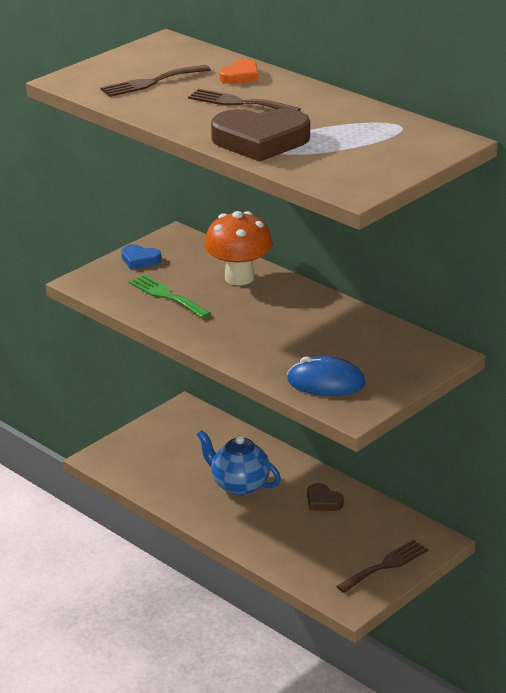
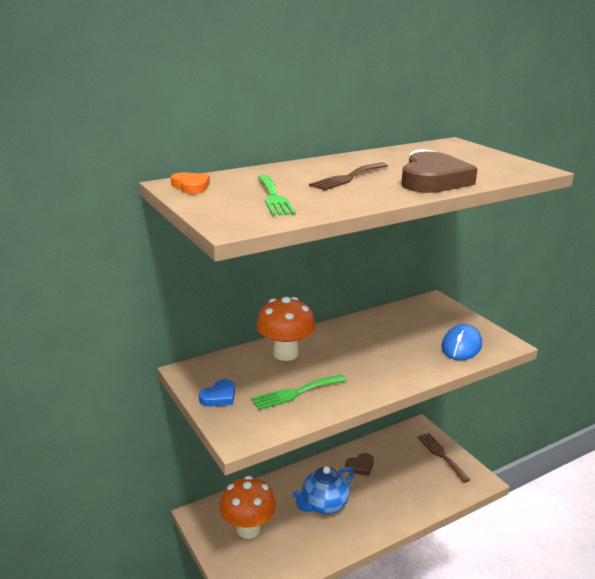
camera: 75 degrees left, 5 degrees down
brown fork [100,65,211,97] -> green fork [258,175,296,216]
orange heart [219,59,258,84] -> orange heart moved to [171,172,210,194]
none -> orange mushroom [220,476,276,539]

